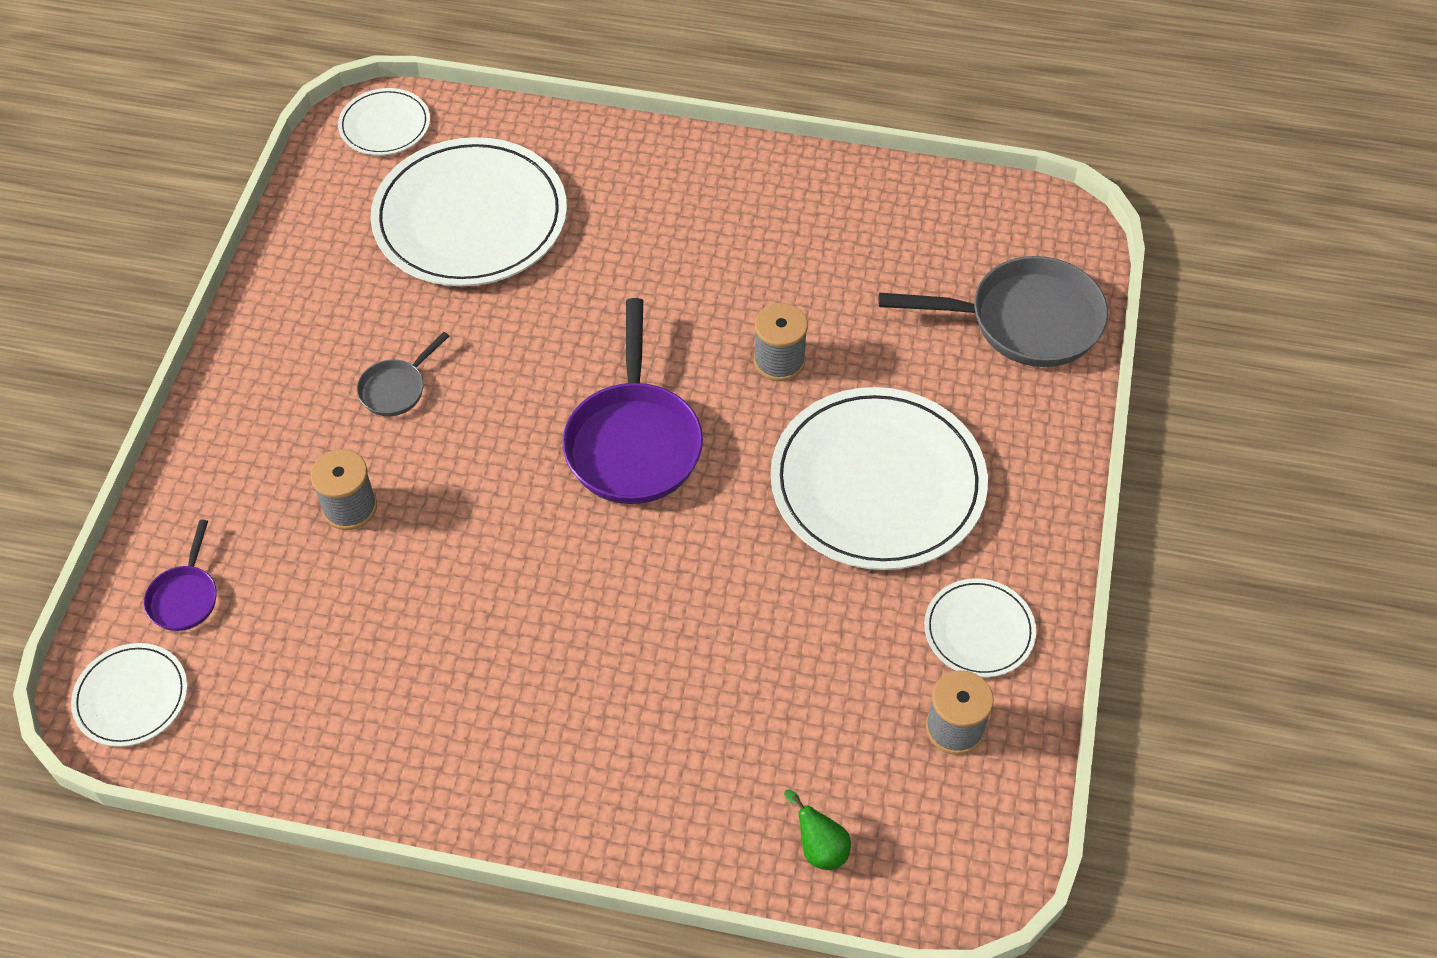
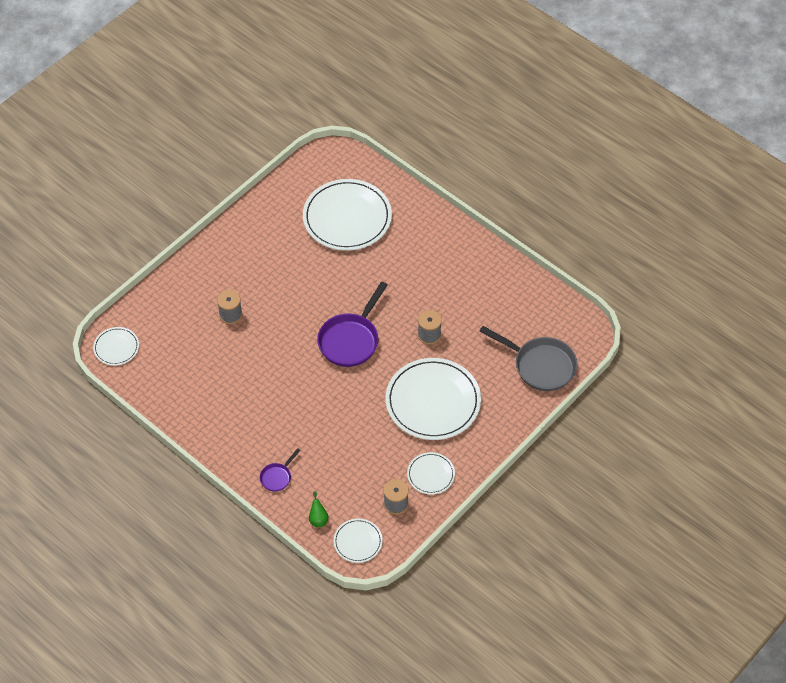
camera: 30 degrees right, 0 degrees up
purple pan [144,520,217,631] -> purple pan moved to [260,448,301,492]
white plate [338,88,430,155] -> white plate moved to [333,518,383,563]
grey pan [357,332,449,416] -> none

